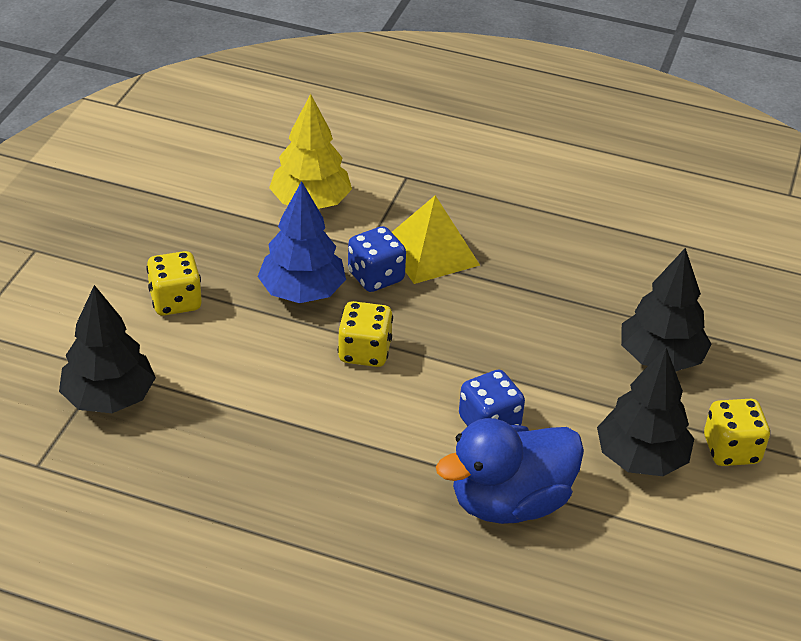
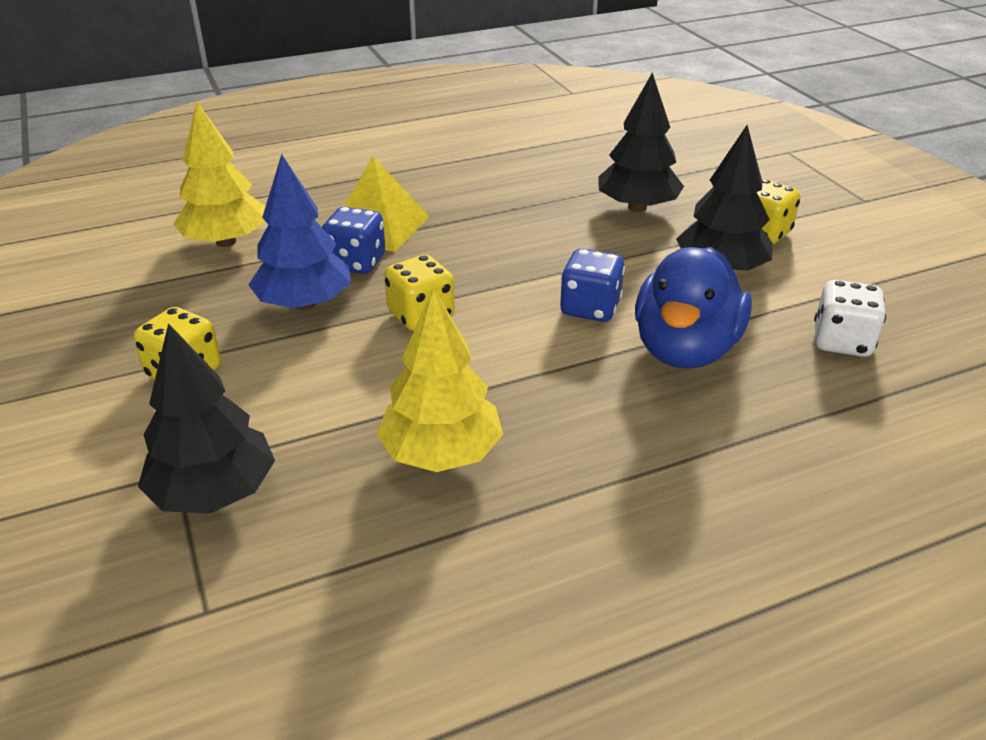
camera: 40 degrees left, 5 degrees down
none -> yellow tree [376,287,503,472]
none -> white dice [814,280,886,357]

